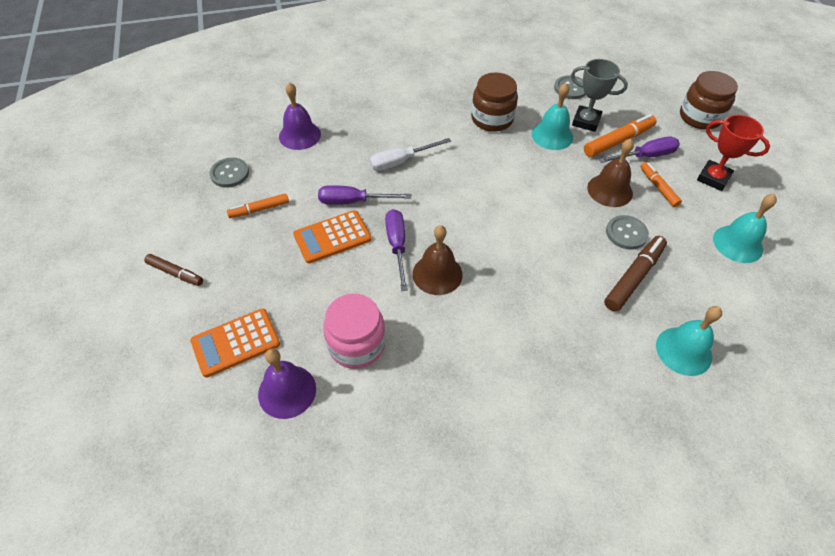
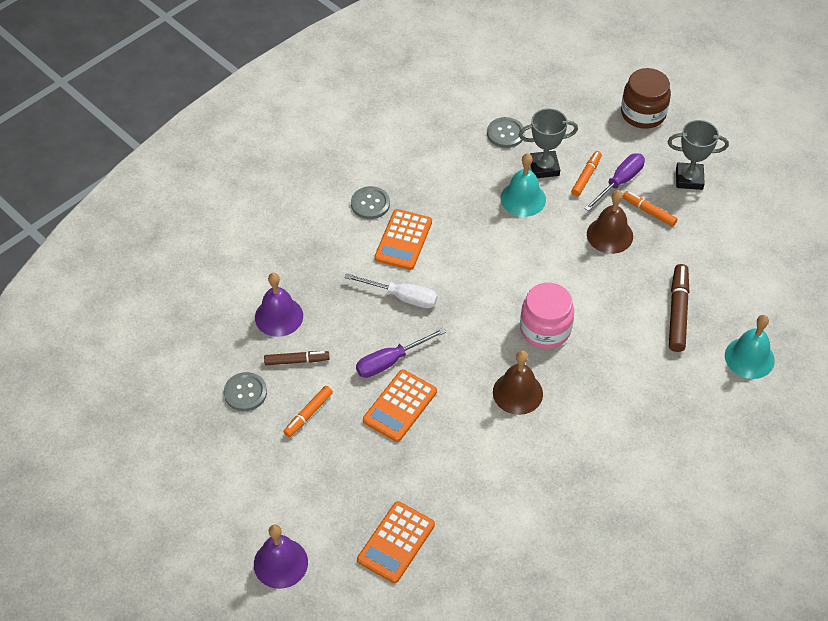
camera: 30 degrees left, 0 degrees up
brown marker [144,254,203,286] -> brown marker moved to [264,351,329,365]
purple bell [258,348,316,419] -> purple bell moved to [254,524,308,589]
pink jar [323,294,385,369] -> pink jar moved to [520,283,574,349]
white screwdriver [369,138,451,171] -> white screwdriver turned 105 degrees counterclockwise [344,273,437,308]
purple screwdriver [385,209,408,291] -> none
brown jar [471,72,518,132] -> none
orange marker [584,114,657,157] -> orange marker [571,151,602,196], size x0.63
grey button [606,215,649,250] -> grey button moved to [351,186,390,219]
red trophy [697,115,770,191] -> grey trophy [667,120,729,190]
turquoise bell [713,194,777,263] -> none
none -> orange calculator [374,209,432,270]

